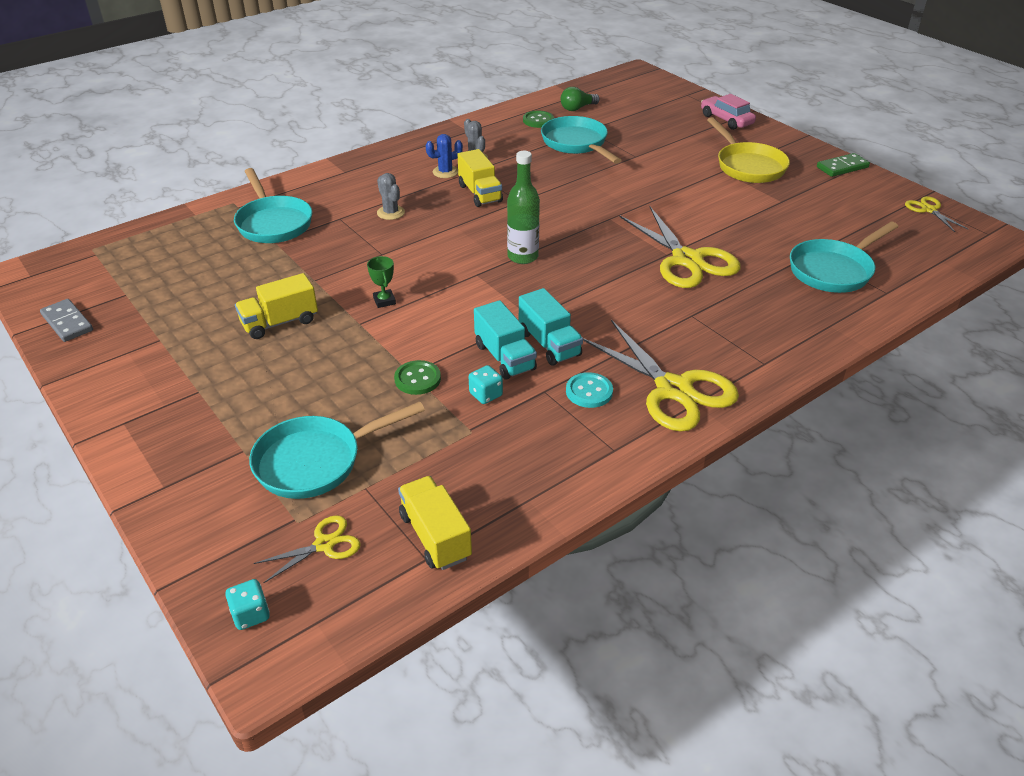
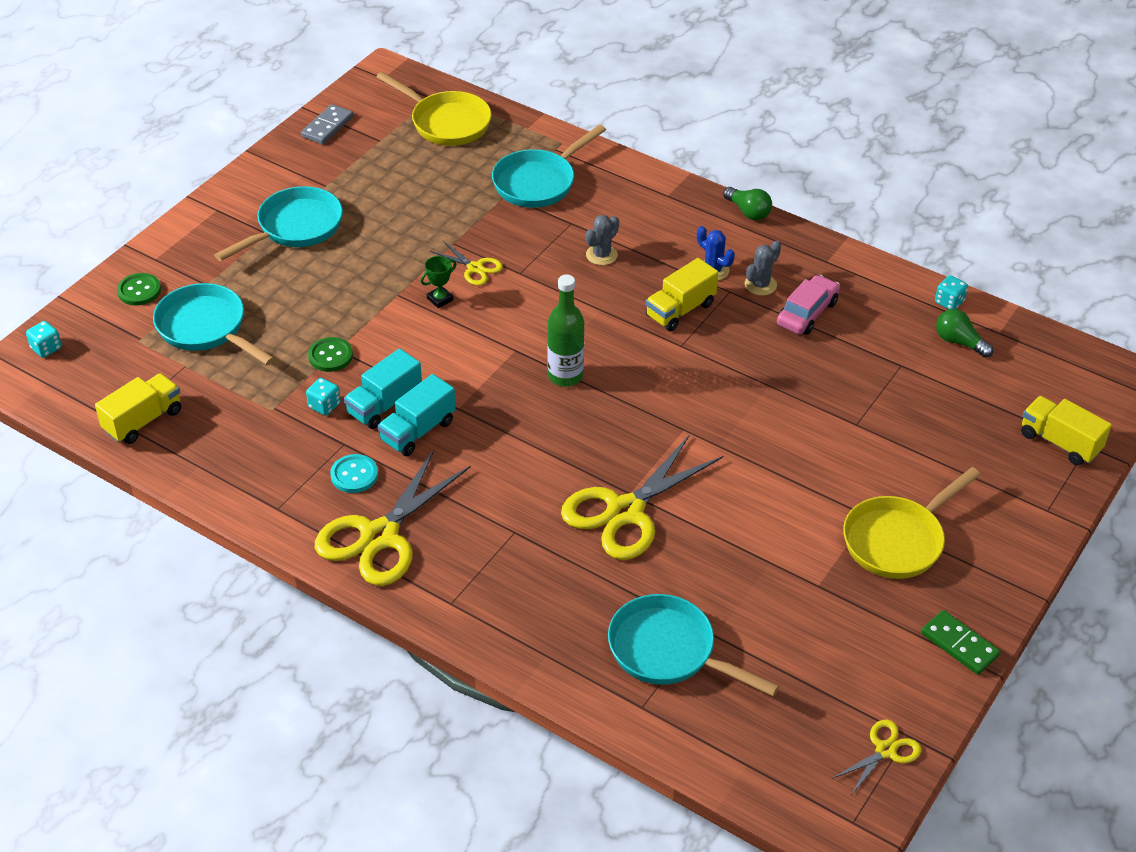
camera: 70 degrees right, 5 degrees up
yellow truck [235,273,318,339] -> yellow truck moved to [1021,396,1112,466]
yellow scissors [254,515,361,583] -> yellow scissors moved to [430,241,503,285]
green button [523,111,554,128] -> green button moved to [117,273,161,305]
turquoise pan [541,116,621,164] -> turquoise pan moved to [214,186,343,261]
pink car [701,94,756,130] -> pink car moved to [777,275,840,335]
none -> yellow pan [376,72,492,146]
none -> green light bulb [723,187,772,220]
none -> turquoise dice [935,275,968,310]

